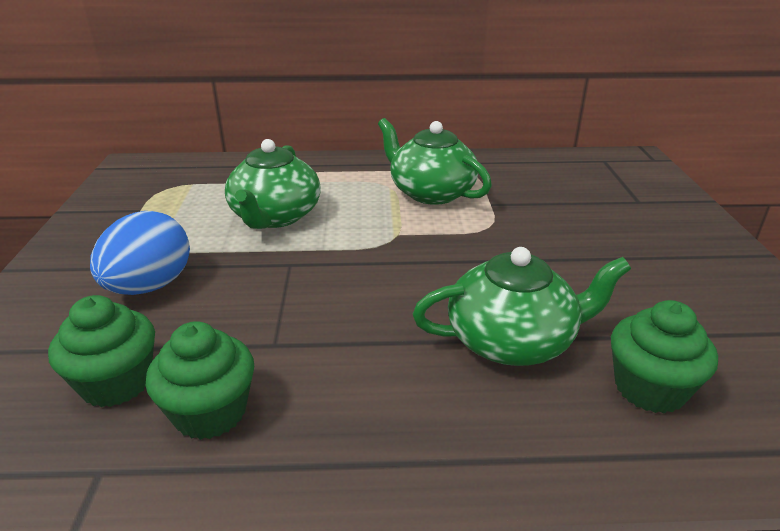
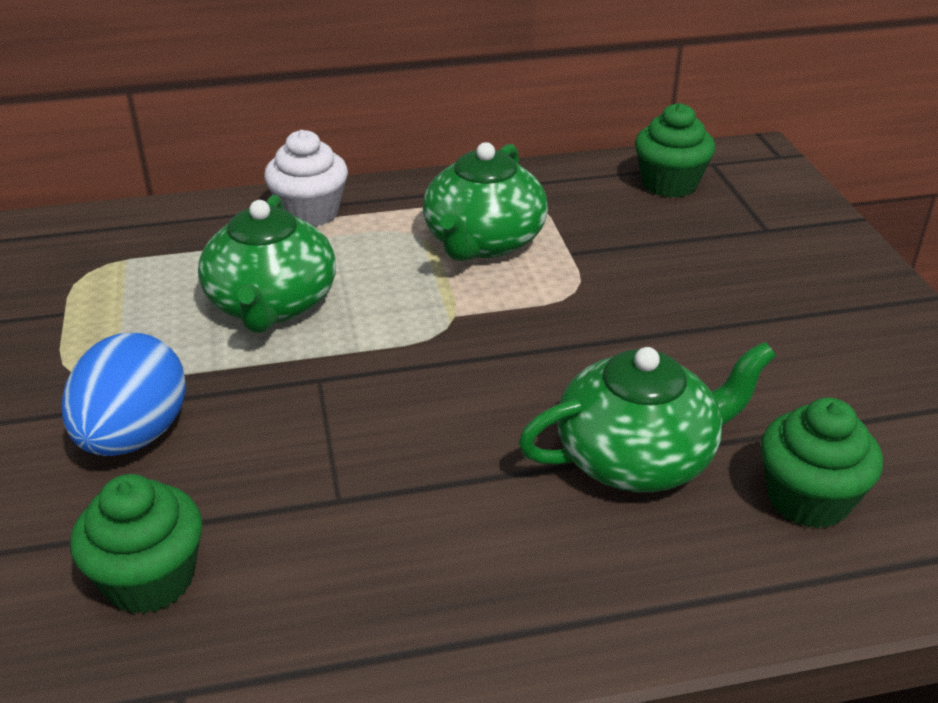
camera: 10 degrees left, 5 degrees up
green cupcake [146,321,254,440] -> green cupcake moved to [635,103,715,198]
green teapot [378,118,492,205] -> green teapot turned 105 degrees counterclockwise [423,142,548,261]
none -> white cupcake [264,130,348,227]

